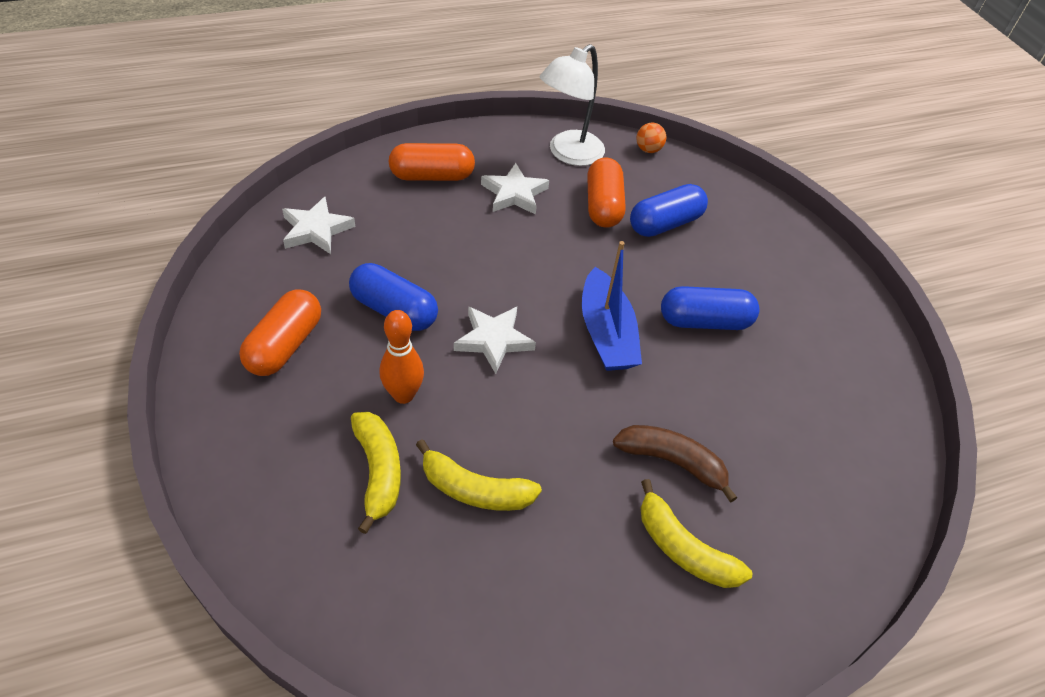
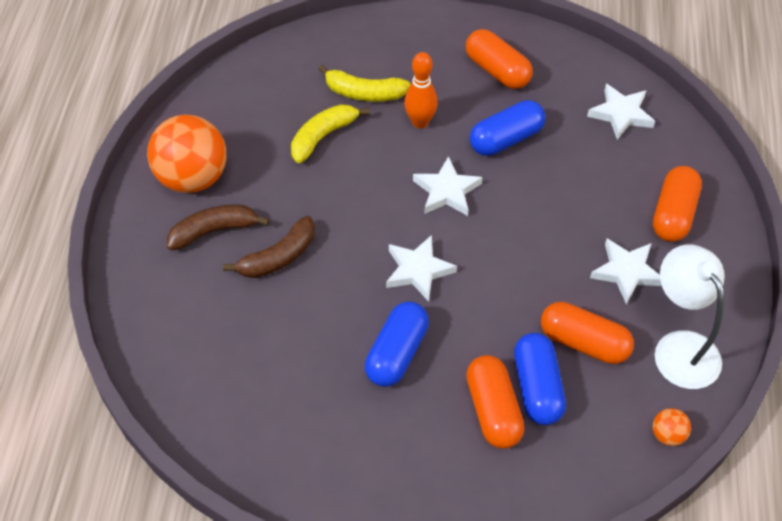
camera: 120 degrees right, 5 degrees up
blue boat [582,241,642,371] -> white star [386,235,457,302]
yellow banana [641,479,752,588] -> brown banana [167,204,269,251]
none -> orange ball [147,115,226,193]
none -> orange capsule [466,355,525,448]

